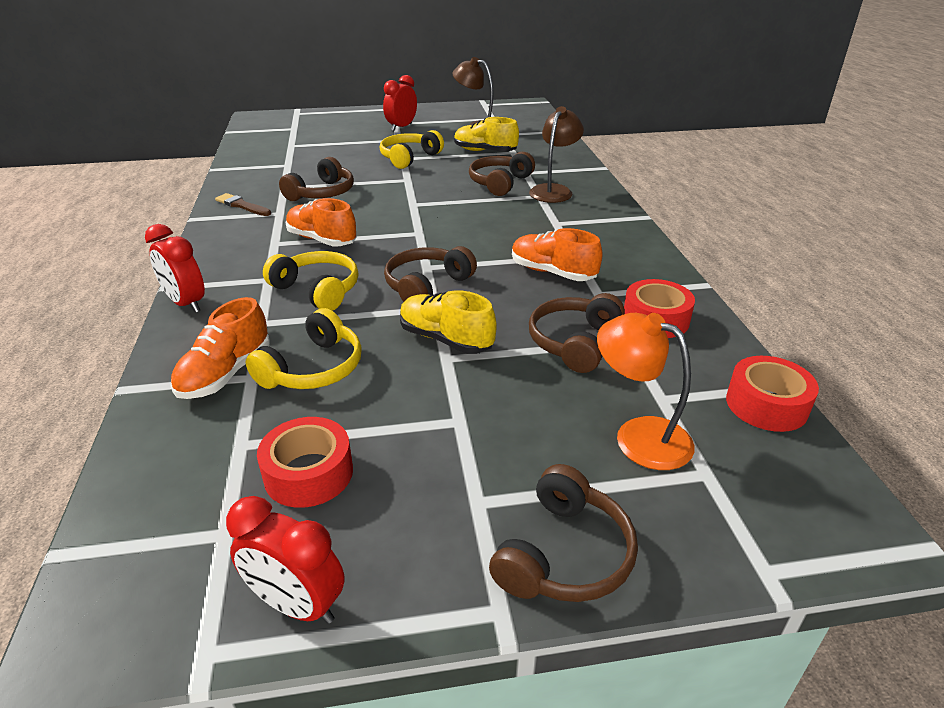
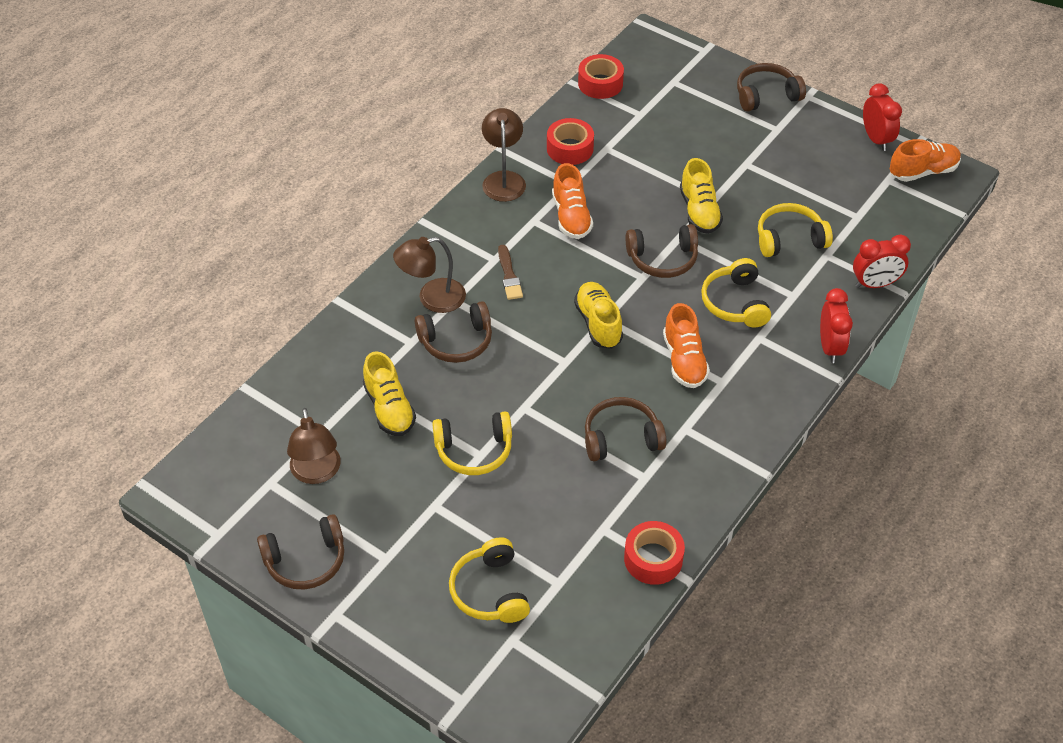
camera: 135 degrees left, 15 degrees up
orange shoe [171,297,270,399] -> orange shoe moved to [890,139,961,182]
brown brush [215,193,271,216] -> brown brush moved to [498,245,523,300]
red tape [257,417,353,508] -> red tape moved to [624,521,685,585]
red clock [383,75,417,131] -> red clock moved to [853,235,911,288]
brown headphones [529,293,625,373] -> brown headphones moved to [257,514,344,589]
orange lamp [597,313,695,470] -> none
none -> yellow headphones [449,537,530,623]
none -> brown lamp [482,108,526,202]
none -> yellow shoe [574,282,623,349]

